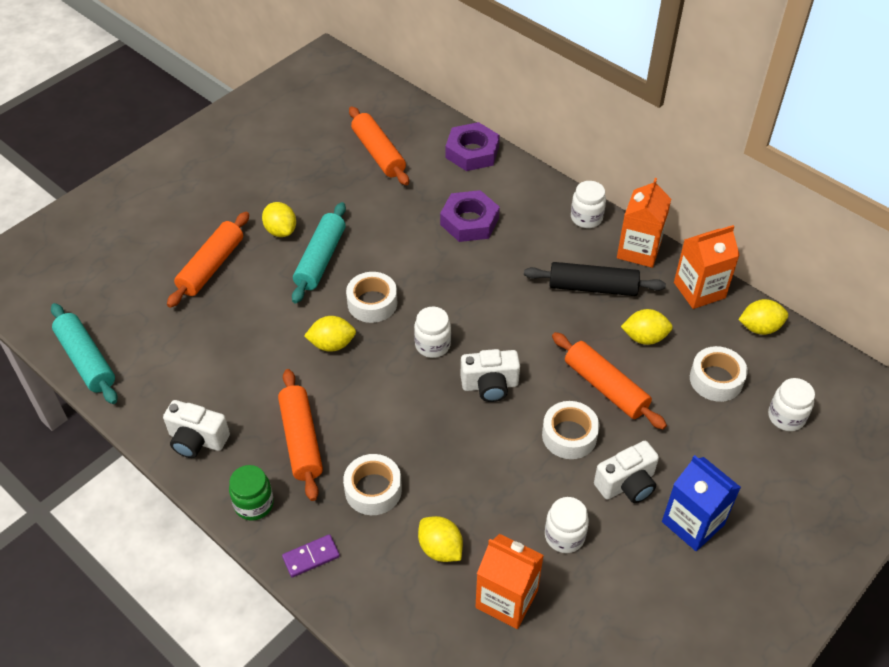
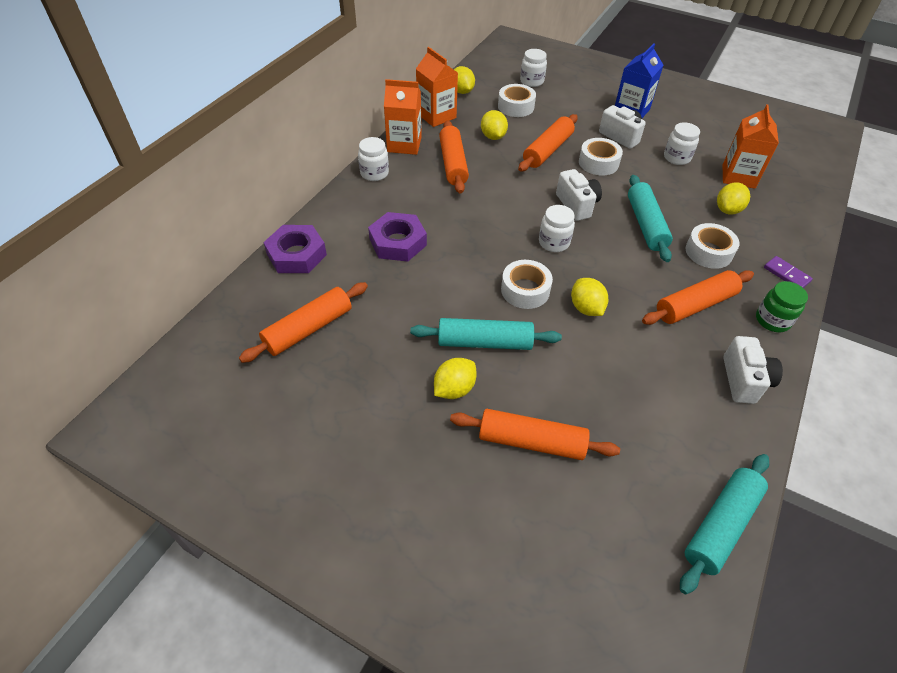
camera: 105 degrees left, 0 degrees up
black rolling pin [524,262,666,296] -> orange rolling pin [439,120,469,194]
none -> turquoise rolling pin [628,175,673,262]

